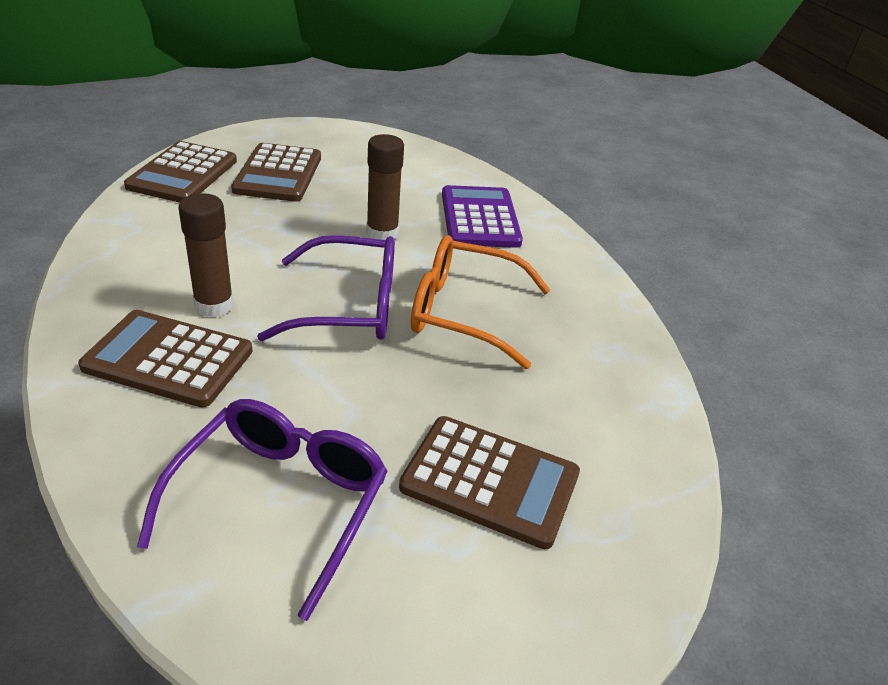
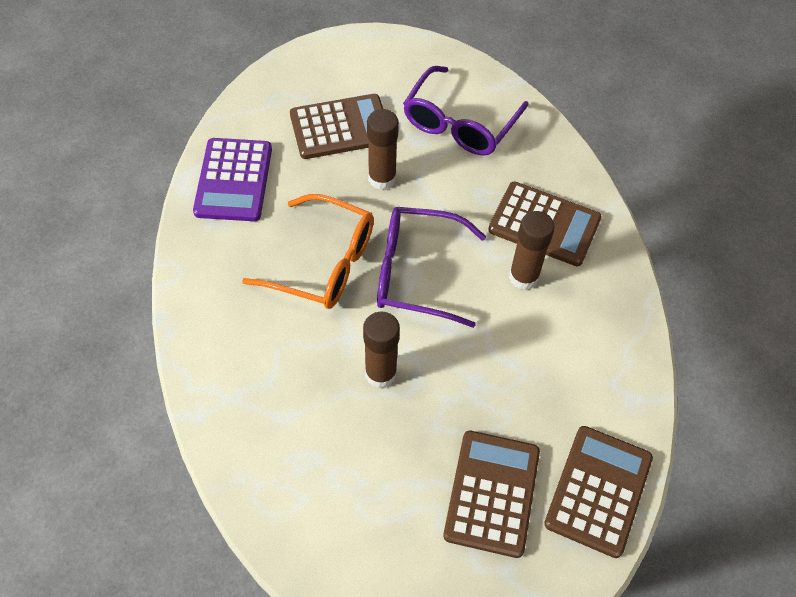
camera: 170 degrees left, 20 degrees up
brown calculator [399,416,580,549] -> brown calculator turned 135 degrees clockwise [290,94,383,159]
purple calculator [442,185,523,248] -> purple calculator moved to [193,138,272,221]
none -> brown glue stick [367,109,399,190]

